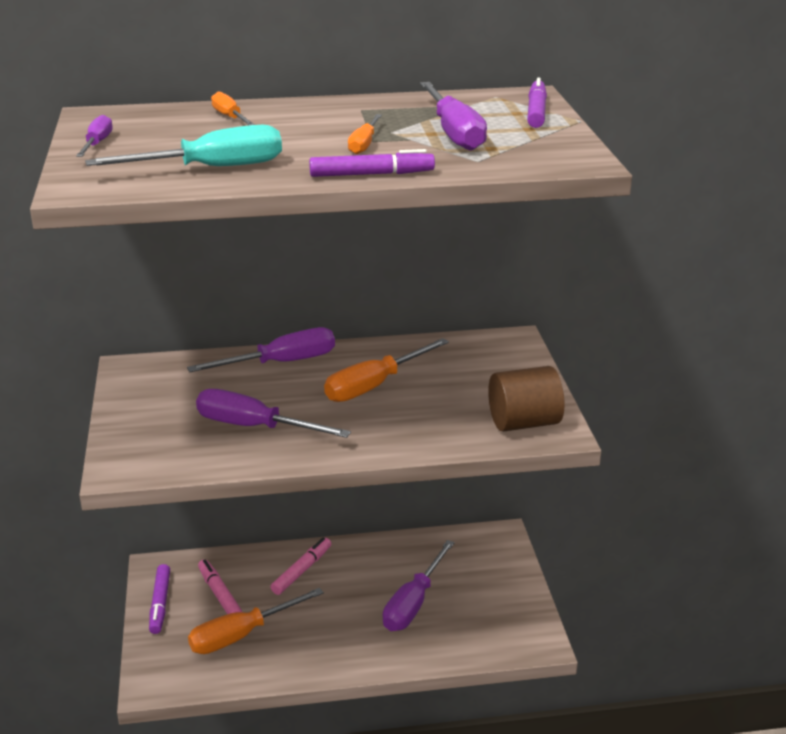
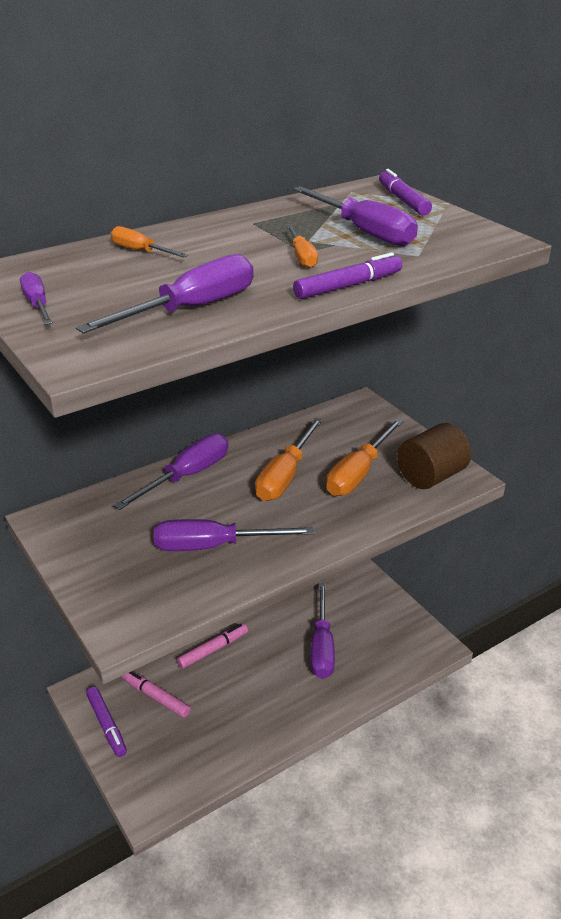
camera: 25 degrees left, 5 degrees up
turquoise screwdriver [85,125,282,166] -> purple screwdriver [76,254,254,334]
orange screwdriver [188,588,324,654] -> orange screwdriver moved to [326,418,403,496]
pink marker [271,538,331,595] -> pink marker turned 45 degrees clockwise [177,624,248,669]

